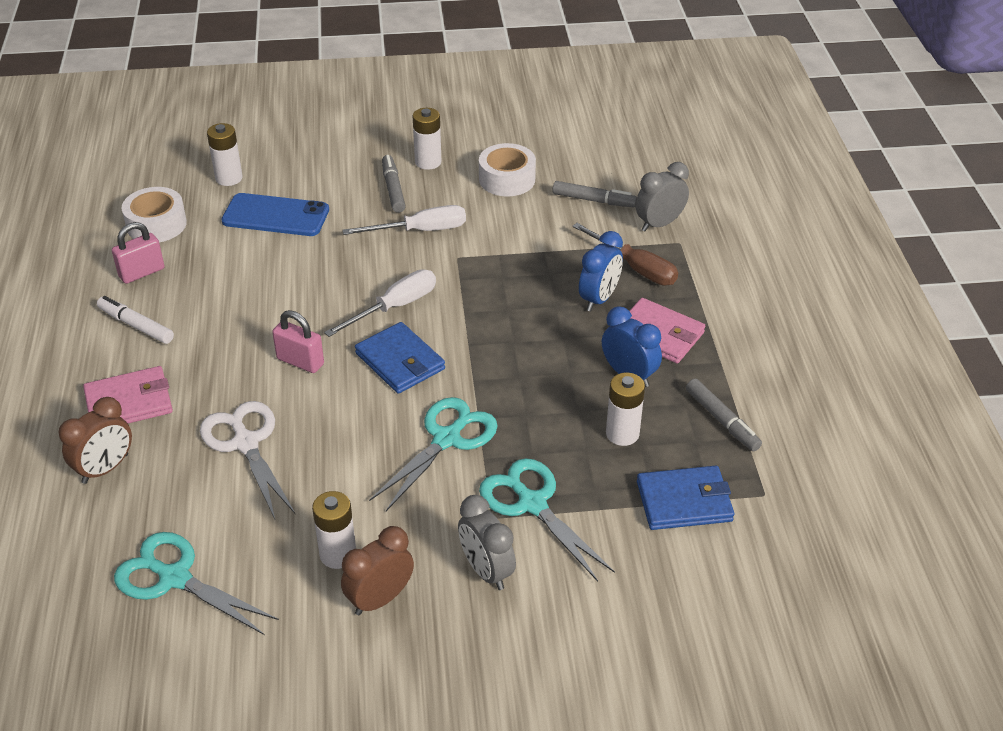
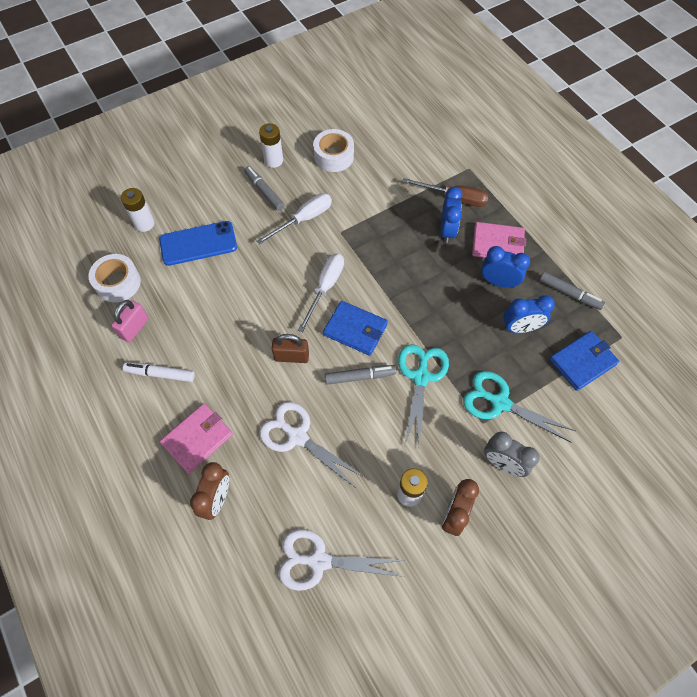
camera: 25 degrees left, 20 degrees up
turquoise scissors [114,532,279,635] -> white scissors [279,529,405,591]
pink padlock [272,310,324,373] -> brown padlock [272,334,309,363]
grey marker [552,181,637,208] -> grey marker moved to [325,365,396,385]
white battery [606,373,645,446] -> blue clock [503,295,555,333]
grey clock [636,162,689,231] -> none

